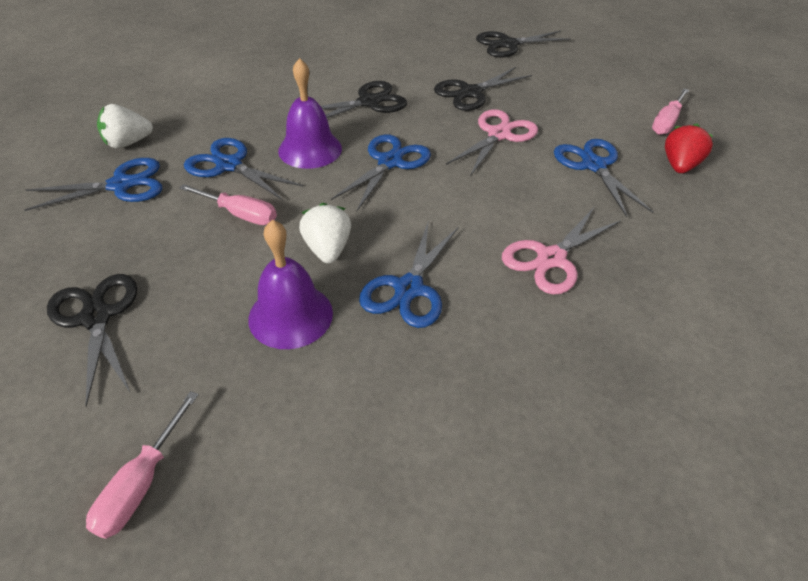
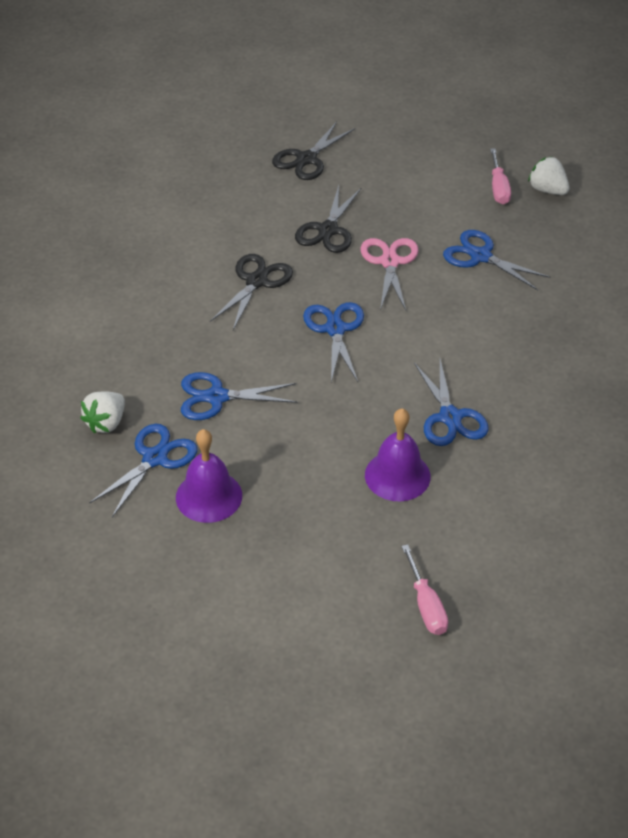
camera: 35 degrees left, 0 degrees up
black scissors [47,274,137,407] -> none
pink screwdriver [179,184,277,225] -> none
purple bell [278,58,342,169] -> purple bell moved to [176,429,242,523]
white strawberry [299,203,351,263] -> white strawberry moved to [528,157,570,195]
pink scissors [502,208,621,294] -> none
red strawberry [665,123,713,173] -> none

